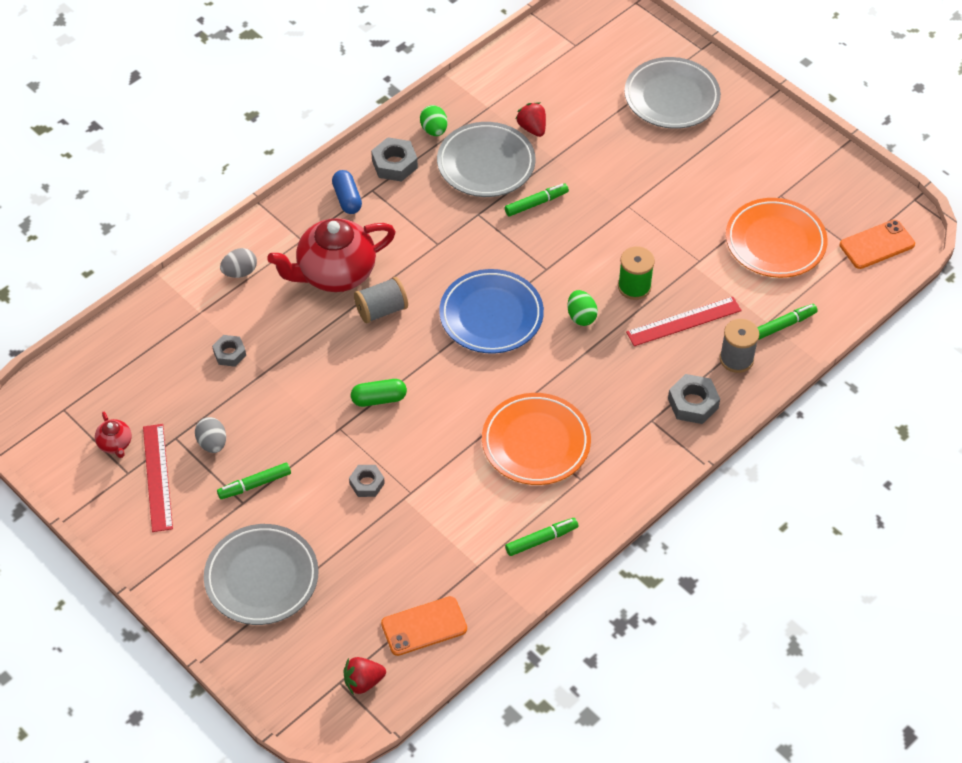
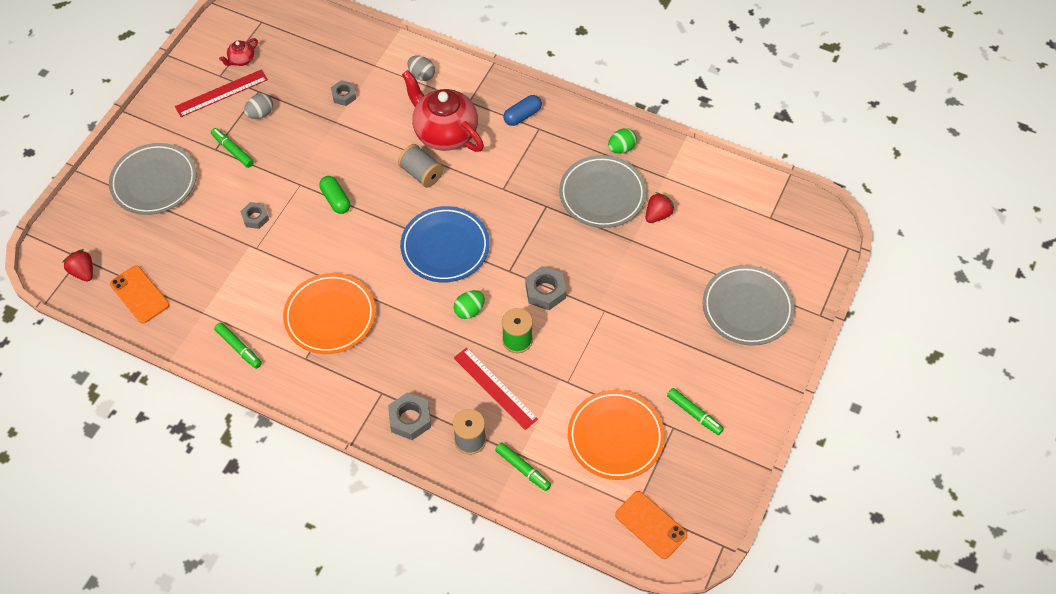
camera: 70 degrees right, 5 degrees up
grey nut [371,137,418,182] -> grey nut moved to [525,266,566,310]
green marker [505,183,569,216] -> green marker moved to [667,388,724,435]

